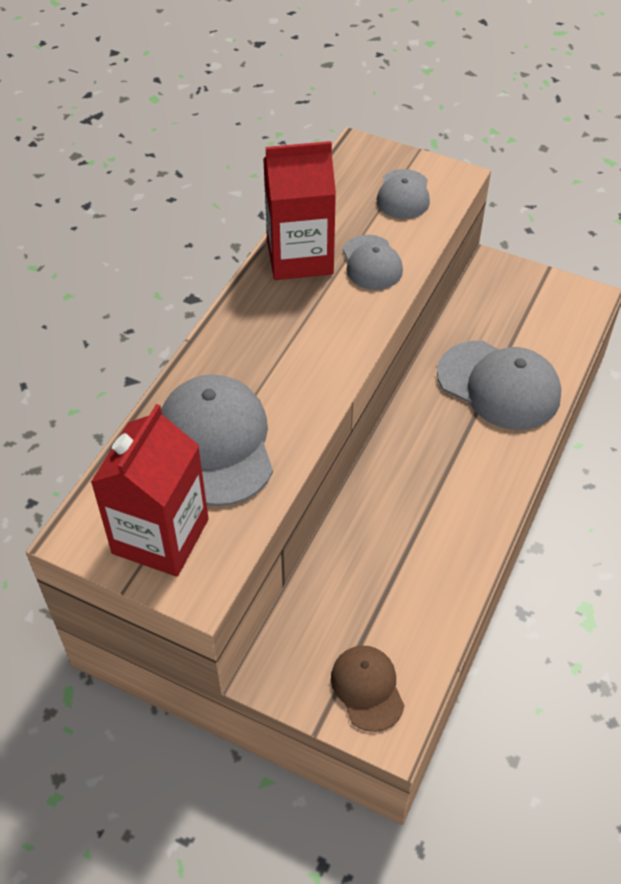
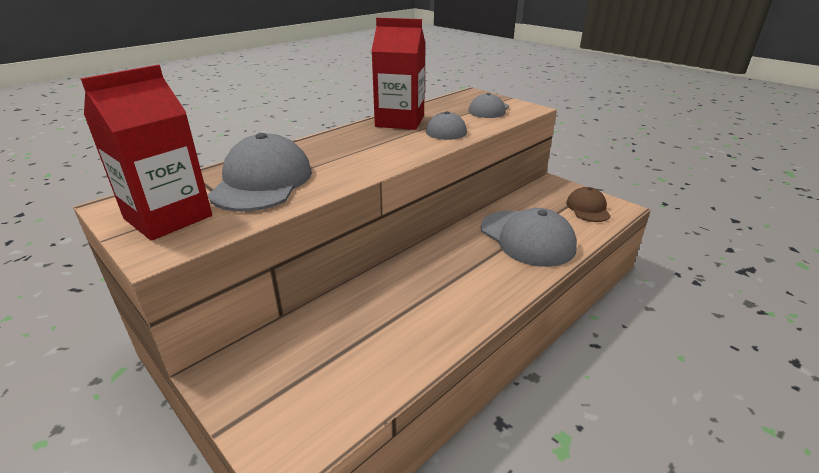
camera: 20 degrees right, 20 degrees down
brown cap [331,645,405,732] -> brown cap moved to [566,187,611,222]

